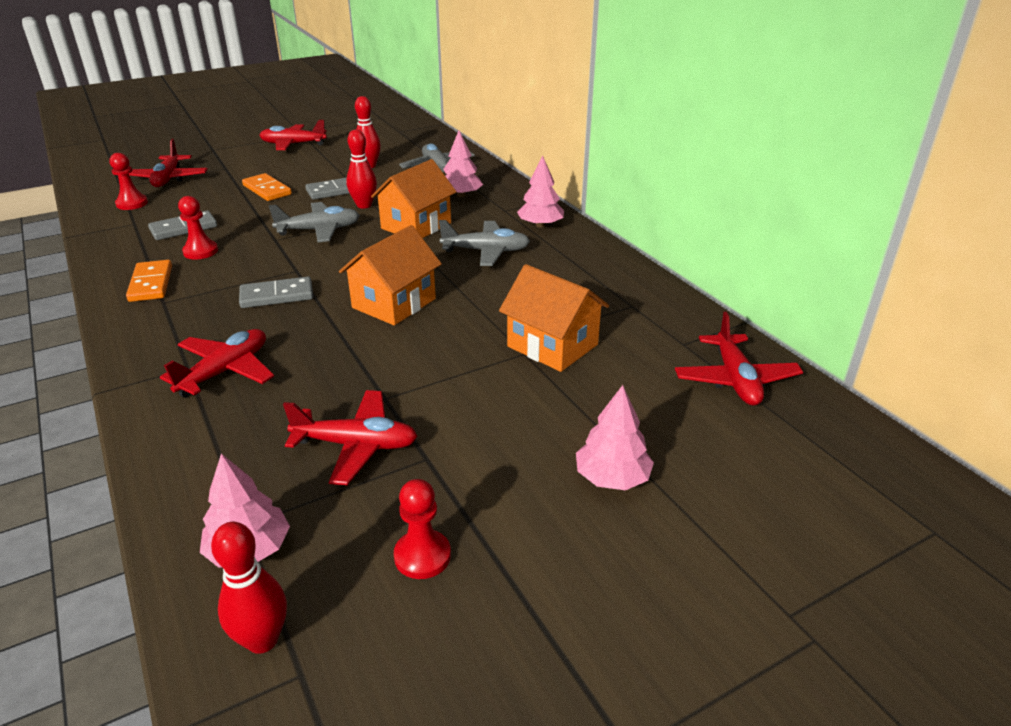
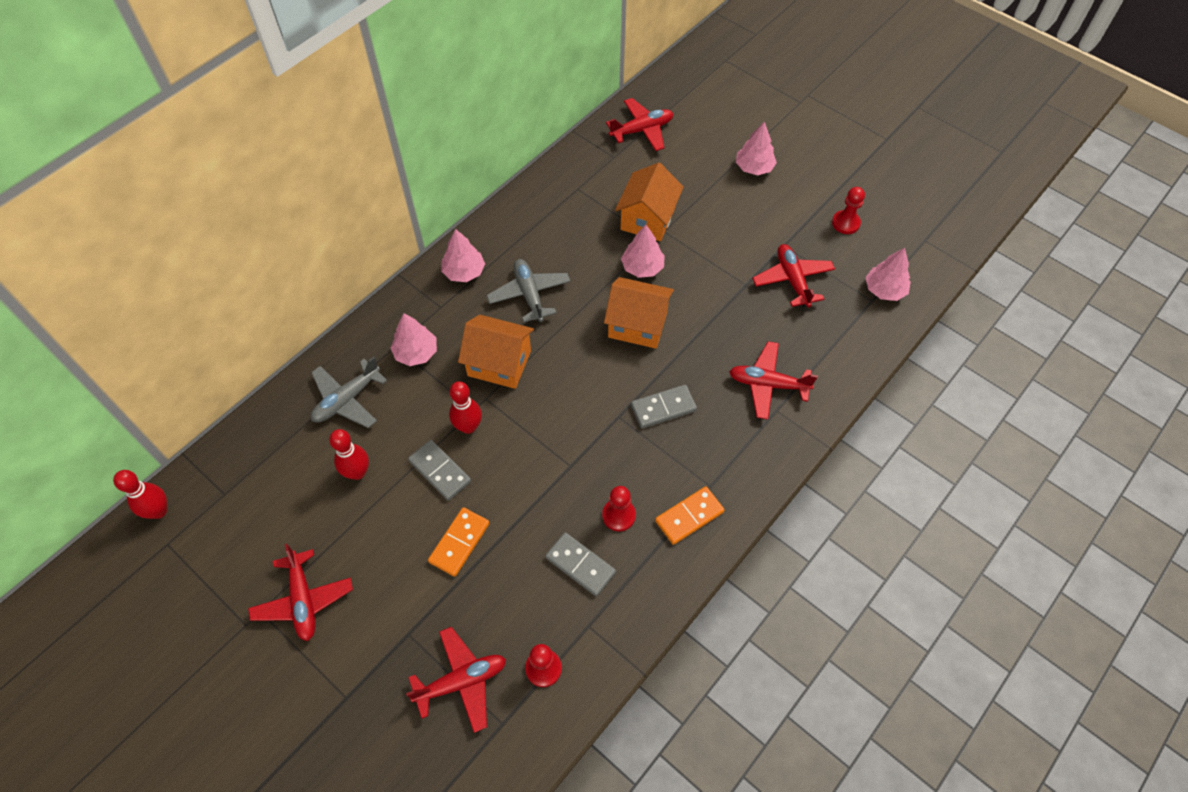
camera: 110 degrees left, 25 degrees up
red bowling pin [211,522,287,654] -> red bowling pin moved to [113,470,167,519]
grey domino [239,277,313,308] -> grey domino turned 75 degrees counterclockwise [631,385,697,428]
grey plane [269,202,360,242] -> none
none -> pink tree [621,225,665,278]

